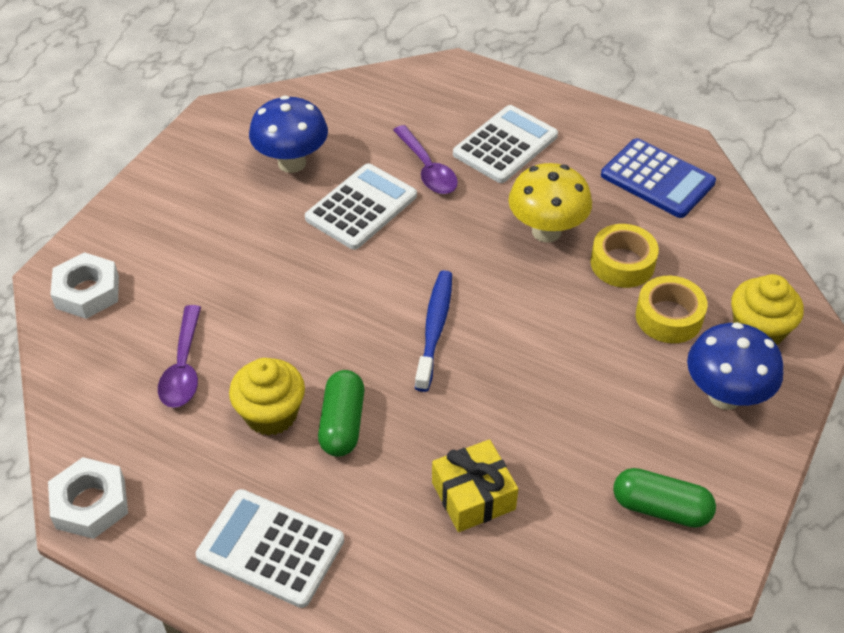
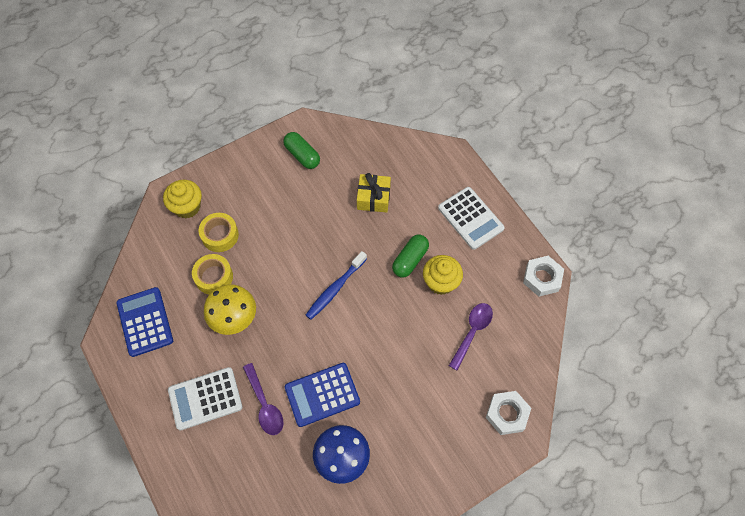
camera: 150 degrees left, 15 degrees up
white calculator [305,163,417,250] -> blue calculator [285,363,360,427]
purple spoon [393,125,458,194] -> purple spoon turned 150 degrees clockwise [243,363,283,435]
blue mushroom [687,322,783,410] -> none

